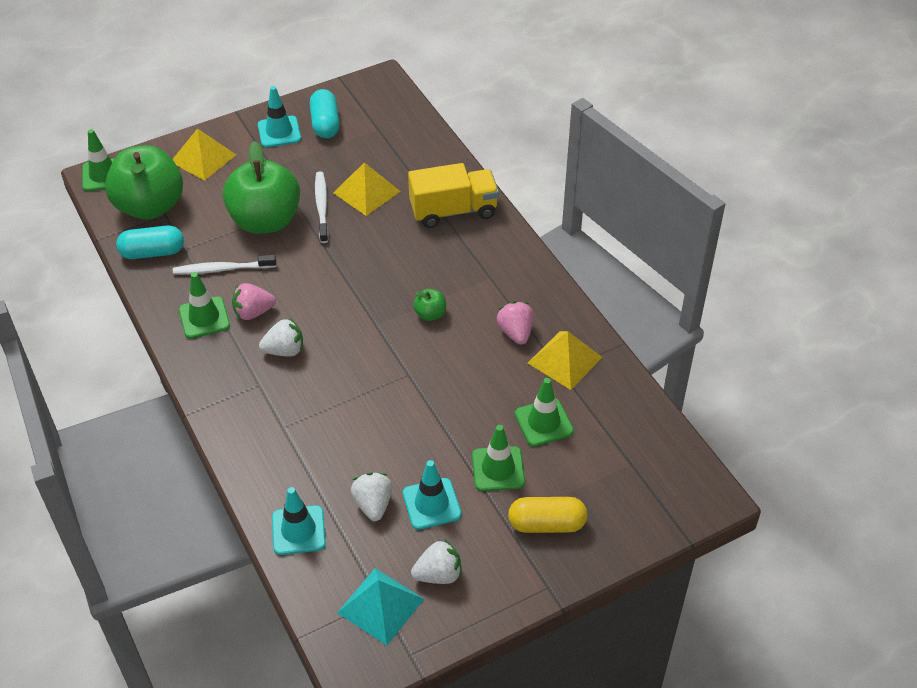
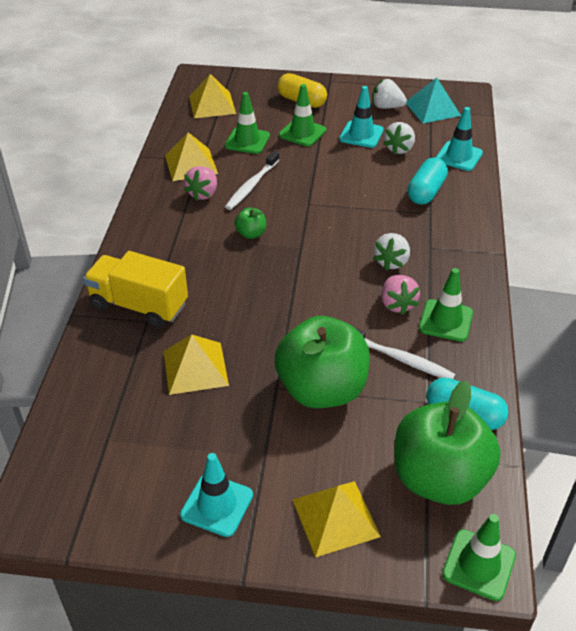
camera: 145 degrees left, 5 degrees down
pink strawberry [232,283,276,320] -> pink strawberry turned 60 degrees clockwise [381,275,420,315]
white strawberry [259,318,303,357] -> white strawberry turned 90 degrees counterclockwise [373,233,410,271]
turquoise capsule [310,89,340,138] -> turquoise capsule moved to [407,157,448,205]
white toothbrush [315,171,329,243] -> white toothbrush moved to [225,151,279,210]
none -> yellow pyramid [189,74,236,118]

